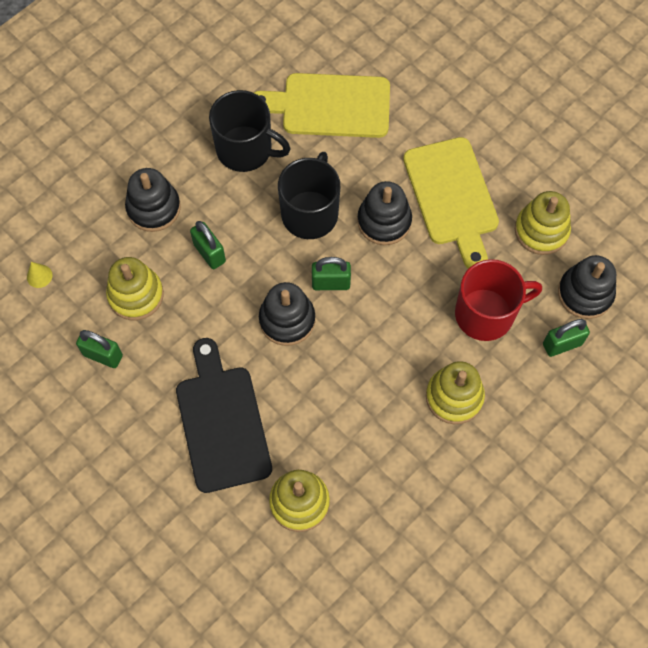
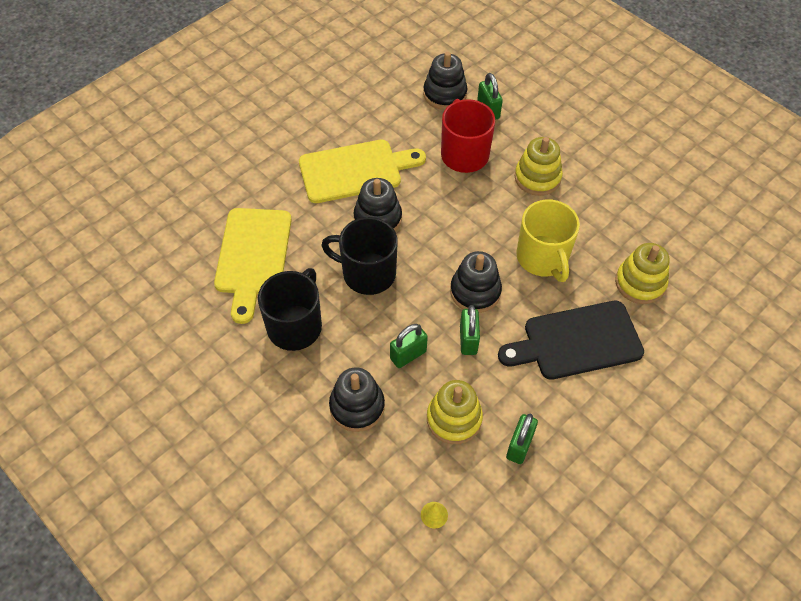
camera: 90 degrees left, 10 degrees down
green padlock [312,257,351,290] -> green padlock moved to [460,305,480,355]
yellow stacking toy [515,191,571,255] -> none
none -> yellow mug [516,199,580,282]

